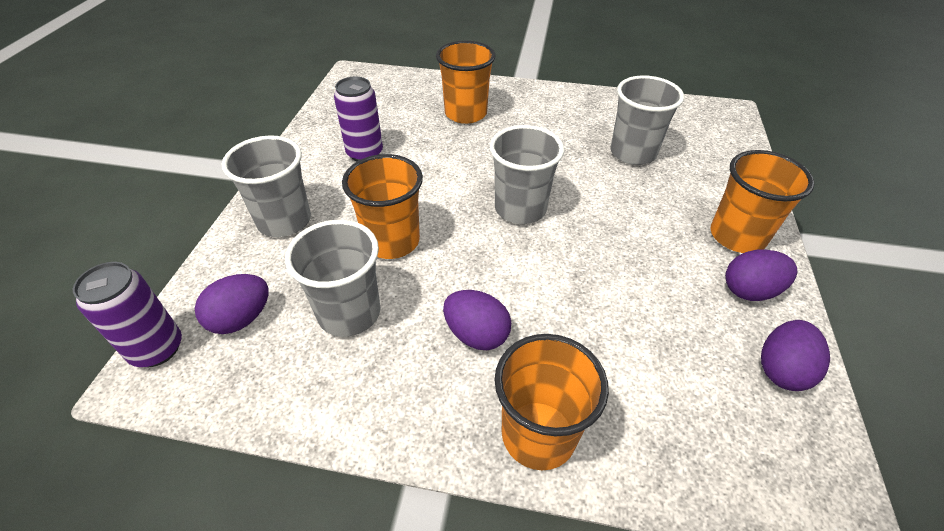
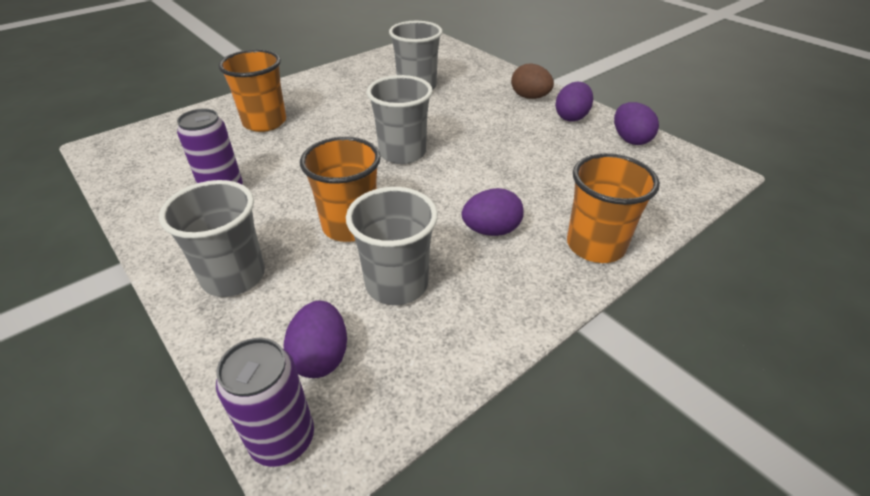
camera: 50 degrees left, 5 degrees down
orange cup [711,150,815,253] -> brown egg [511,63,554,99]

